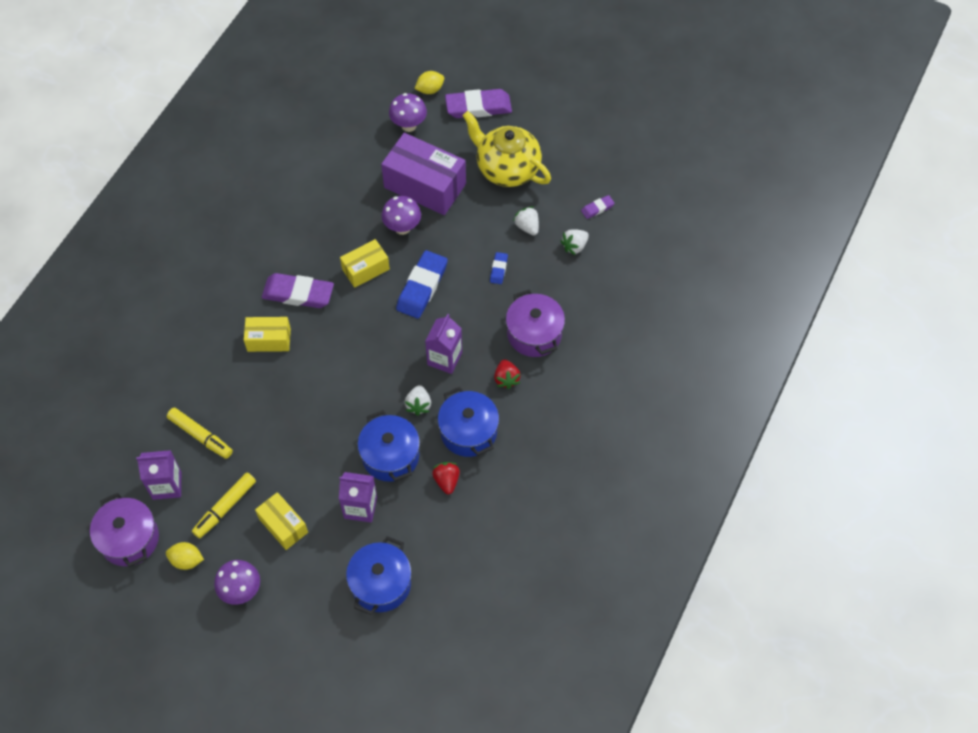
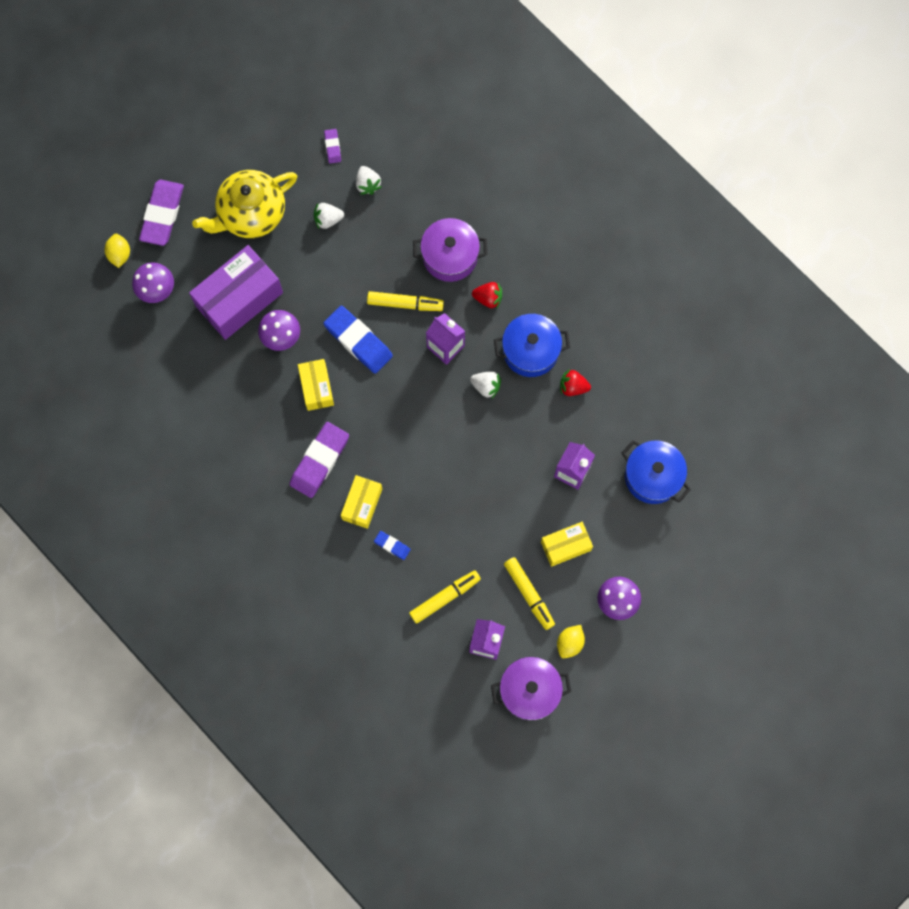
camera: 70 degrees left, 15 degrees up
blue pot [358,410,420,482] -> none
blue eraser [490,252,508,284] -> blue eraser moved to [374,531,411,560]
none -> yellow marker [367,291,444,311]

